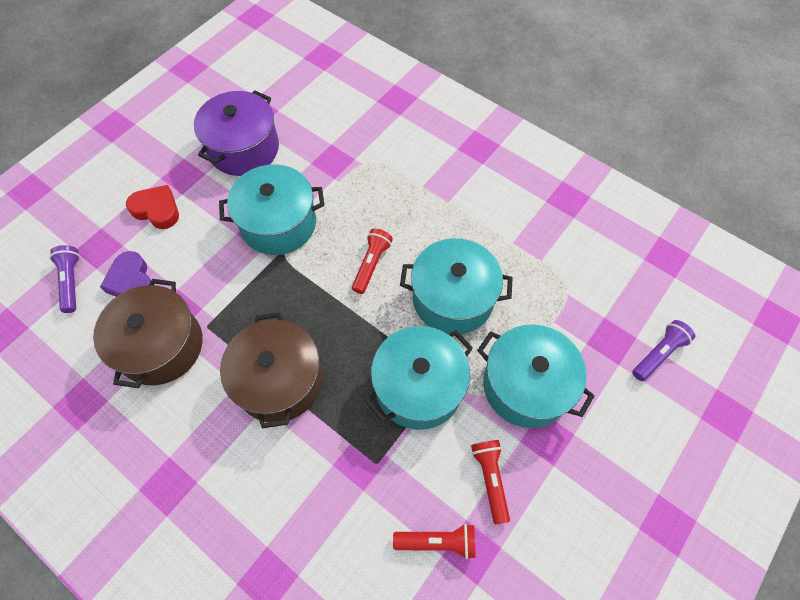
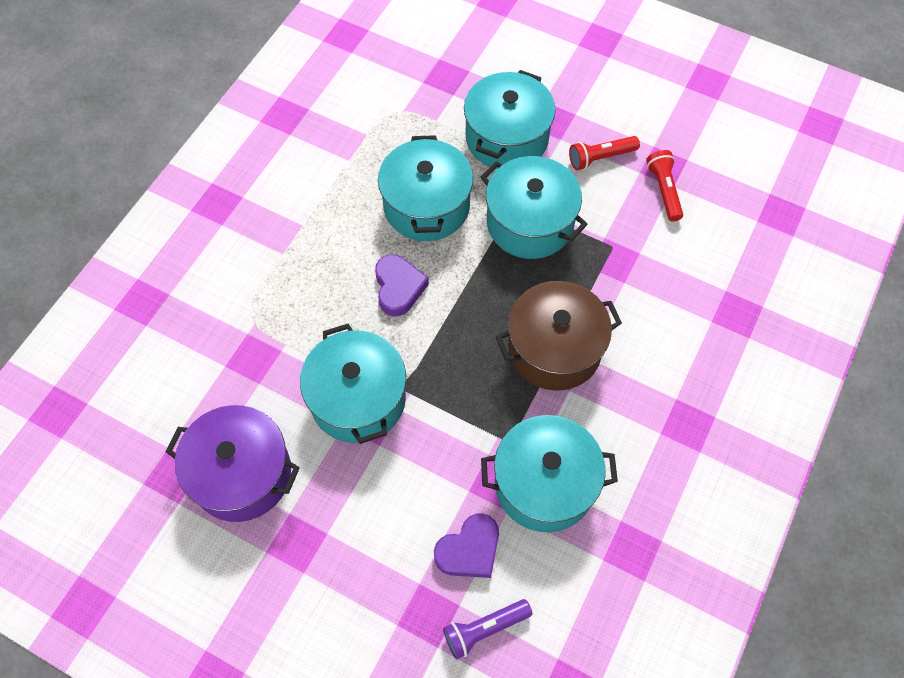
camera: 100 degrees left, 0 degrees up
brown pot [93,279,203,388] -> turquoise pot [481,415,618,532]
red heart [126,185,179,229] -> none
red flashlight [352,228,393,294] -> purple heart [375,255,429,316]
purple flashlight [632,320,695,381] -> none

